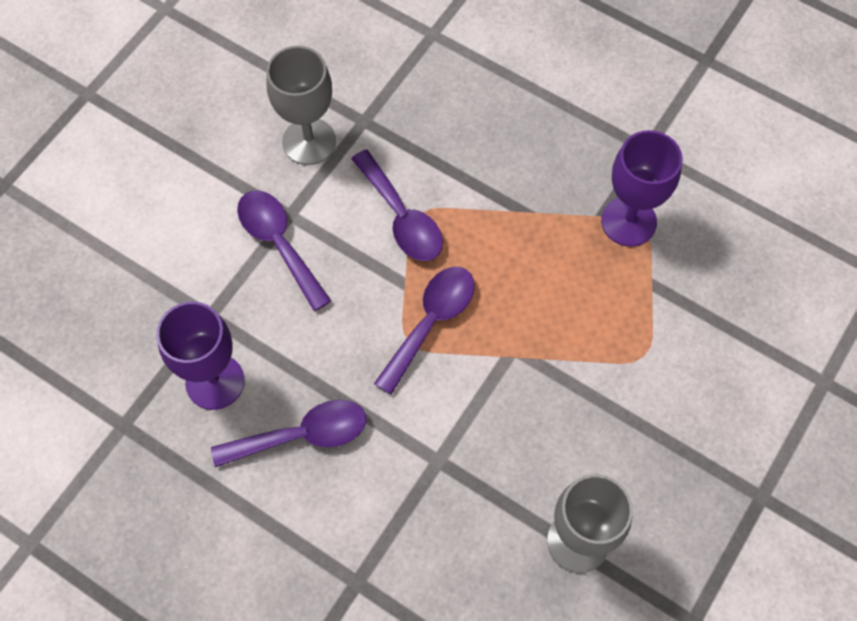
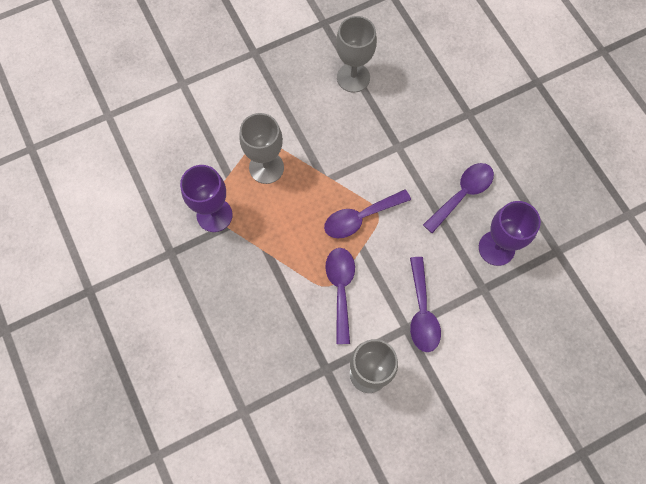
camera: 150 degrees left, 5 degrees up
purple spoon [211,400,366,467] -> purple spoon turned 120 degrees clockwise [423,163,494,233]
none -> grey goblet [239,113,284,184]

